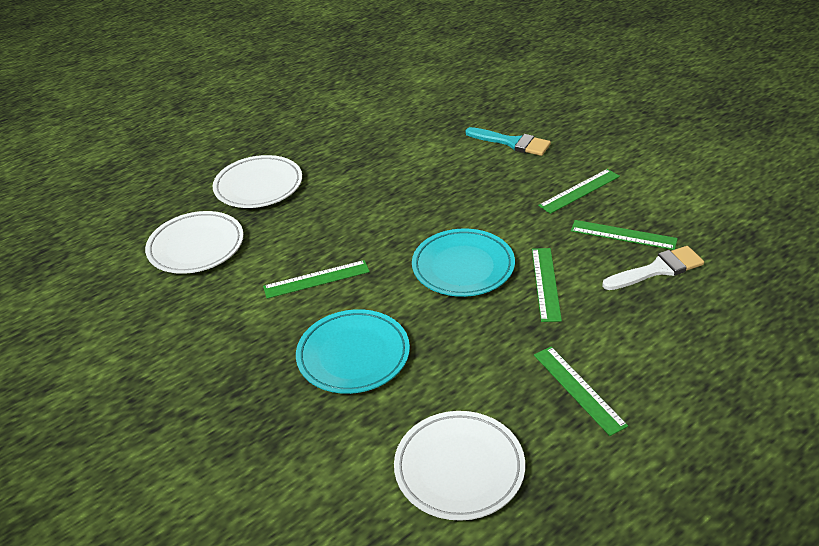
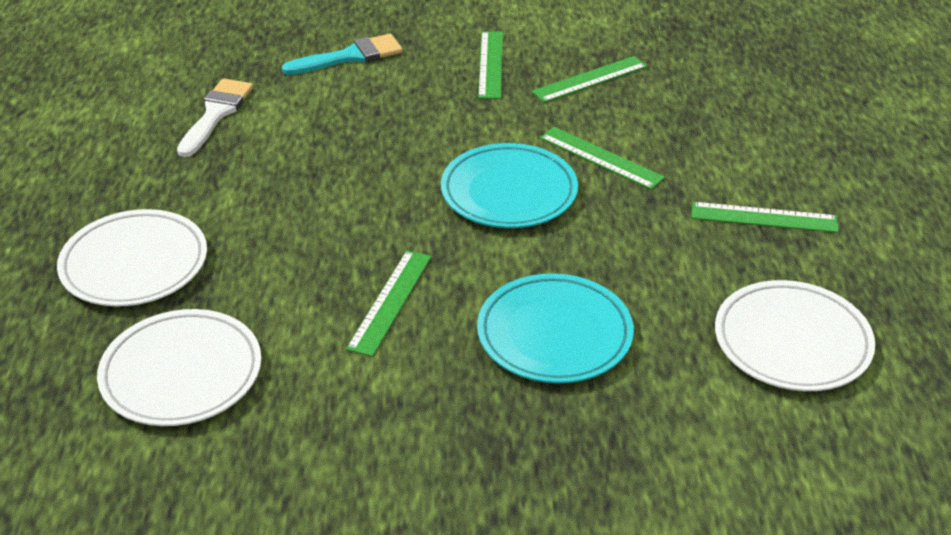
camera: 55 degrees left, 0 degrees up
white brush [602,246,704,290] -> white brush moved to [177,78,253,157]

